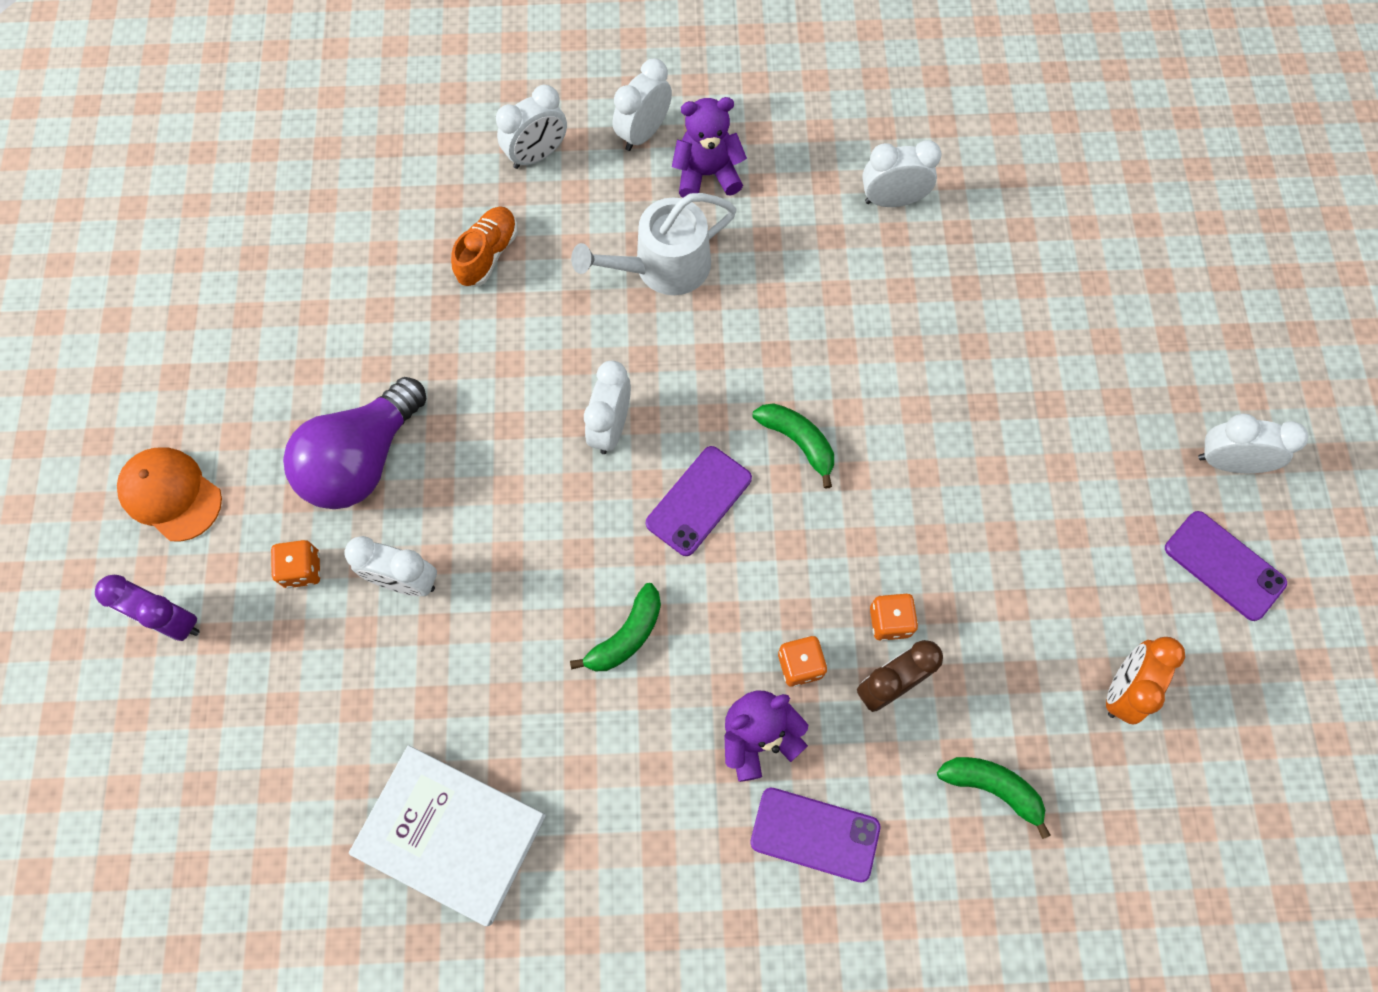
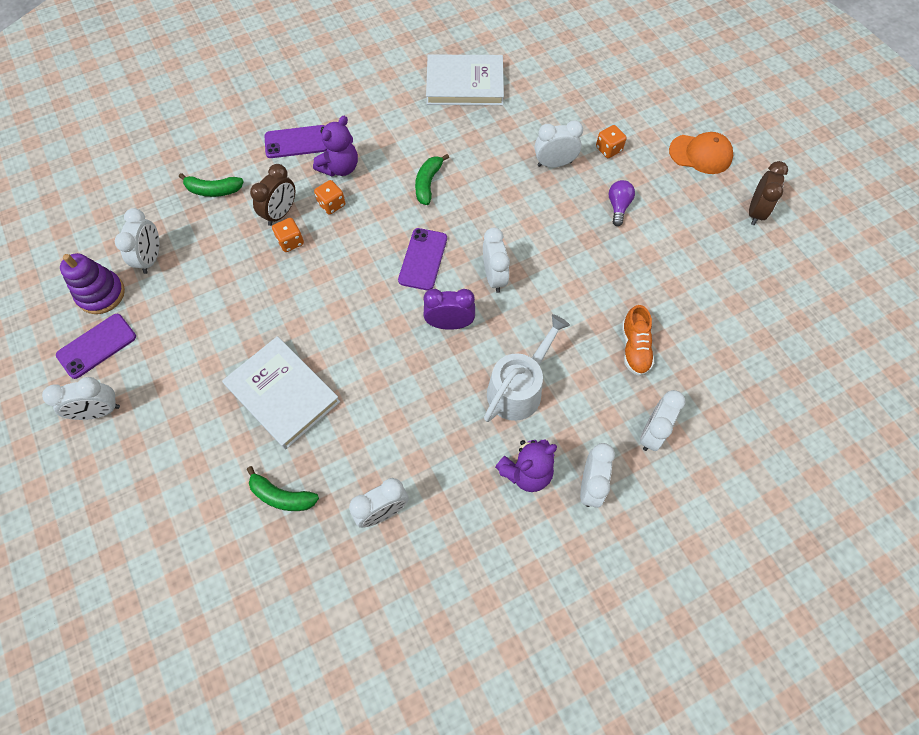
camera: 155 degrees right, 5 degrees down
purple clock [95,575,200,641] -> purple clock moved to [424,289,475,330]
purple light bulb [283,377,426,509] -> purple light bulb [608,180,635,226], size x0.47
green banana [753,403,834,489] -> green banana moved to [247,466,319,511]
orange clock [1106,637,1185,725] -> white clock [115,208,159,274]
purple phone [1165,511,1287,621] -> purple phone turned 60 degrees counterclockwise [56,314,136,379]
none -> purple stacking toy [60,253,125,314]
none -> white book [222,336,340,449]
none -> brown clock [749,161,788,225]

